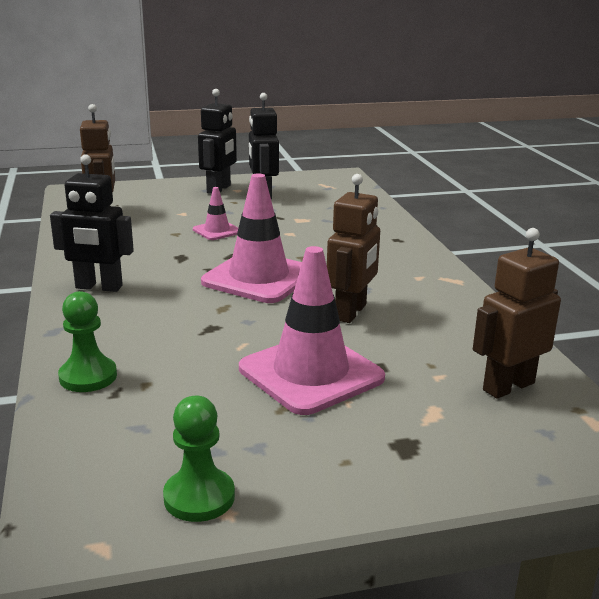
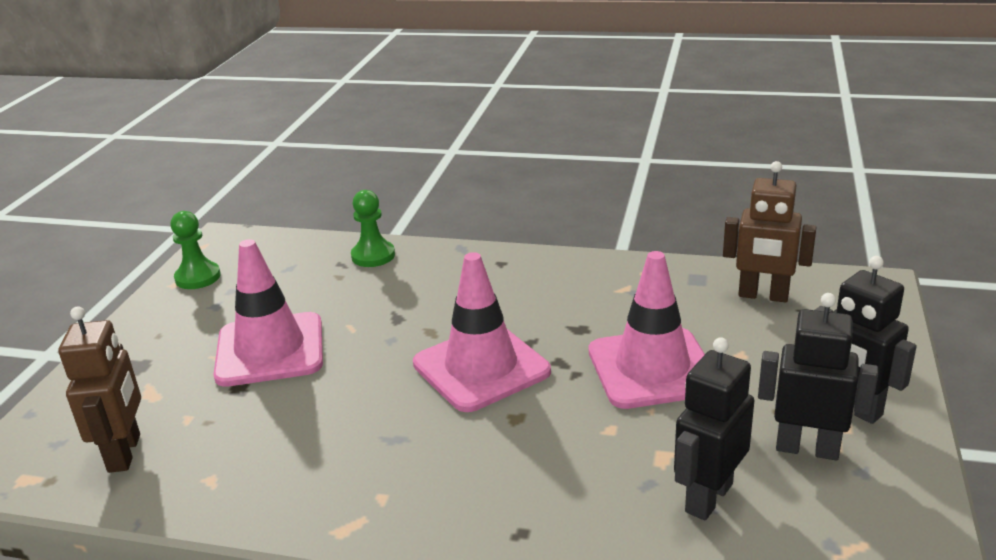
camera: 120 degrees right, 5 degrees up
black robot [50,154,134,292] -> black robot moved to [674,337,755,520]
pink traffic cone [193,187,238,240] -> pink traffic cone [589,251,705,409], size x2.04
brown robot [327,174,380,323] -> none

